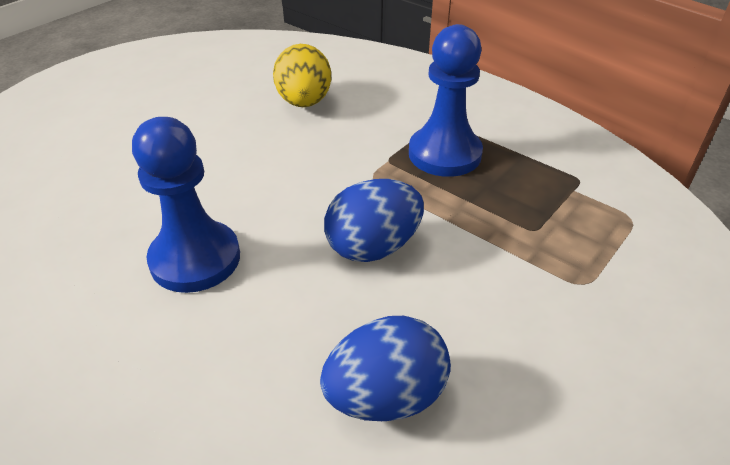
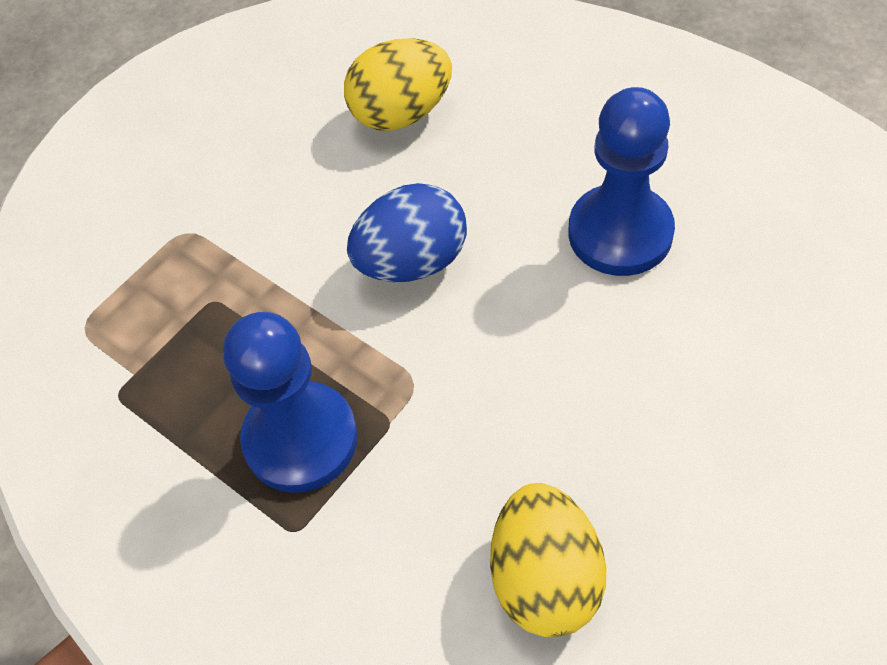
camera: 175 degrees left, 15 degrees up
blue egg [320,316,451,421] -> yellow egg [344,38,452,131]

